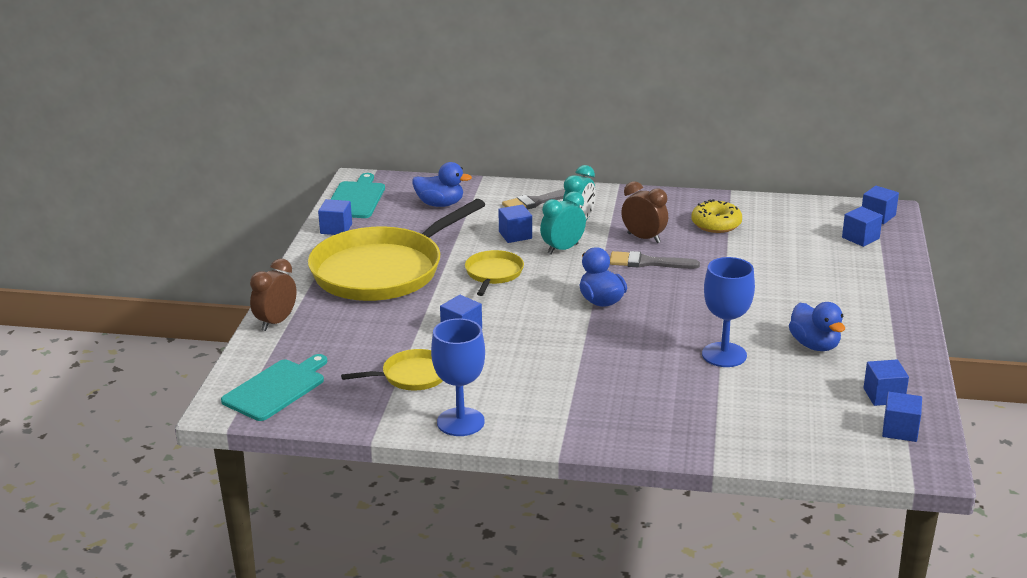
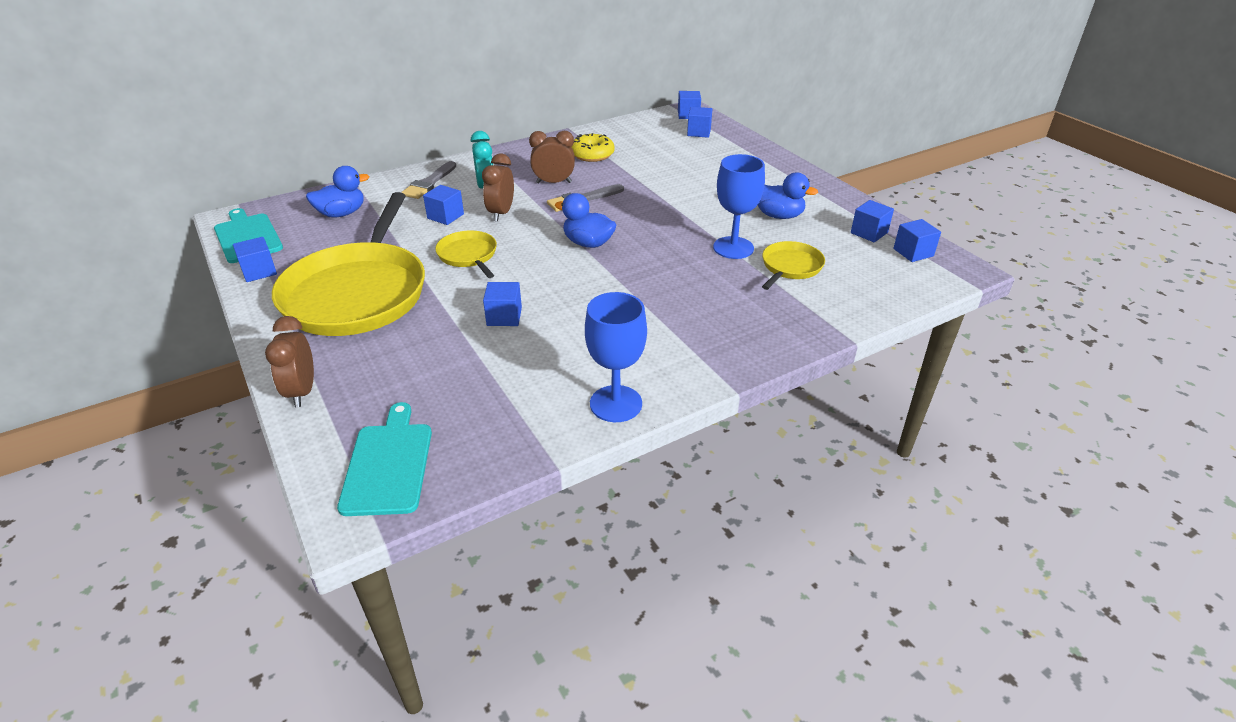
camera: 40 degrees left, 10 degrees up
yellow pan [341,349,443,391] -> yellow pan moved to [762,241,825,290]
turquoise clock [540,191,586,255] -> brown clock [482,153,514,222]

